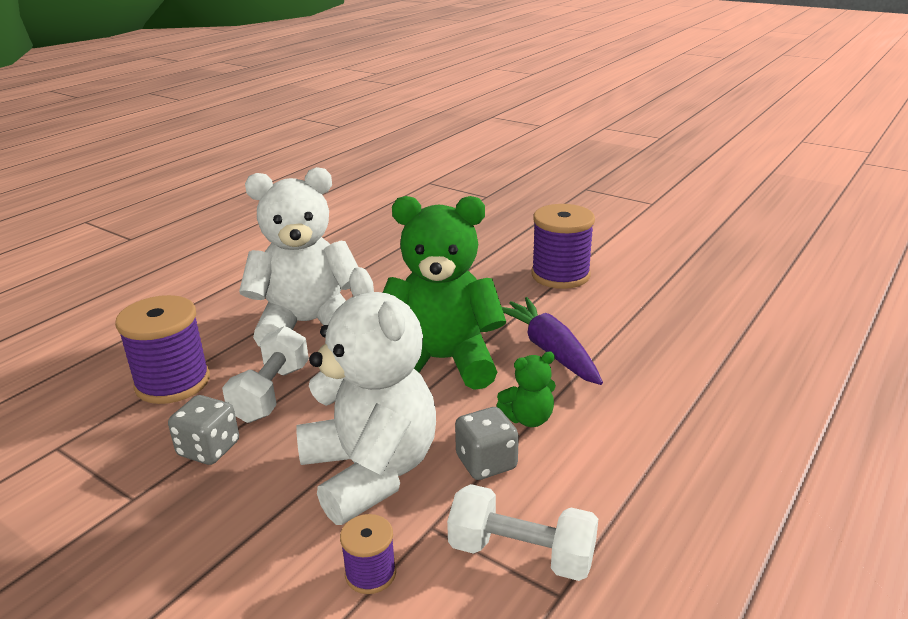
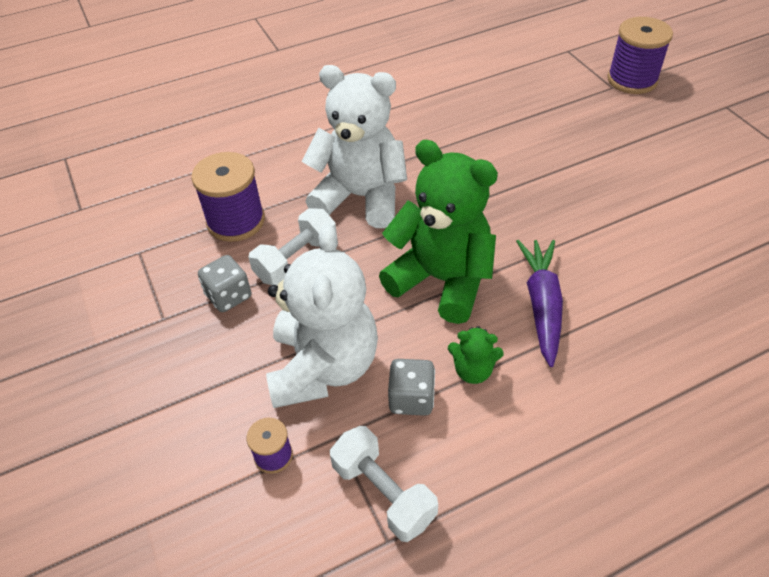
camera: 30 degrees right, 20 degrees up
purple spool [531,204,595,289] -> purple spool moved to [607,17,673,94]

